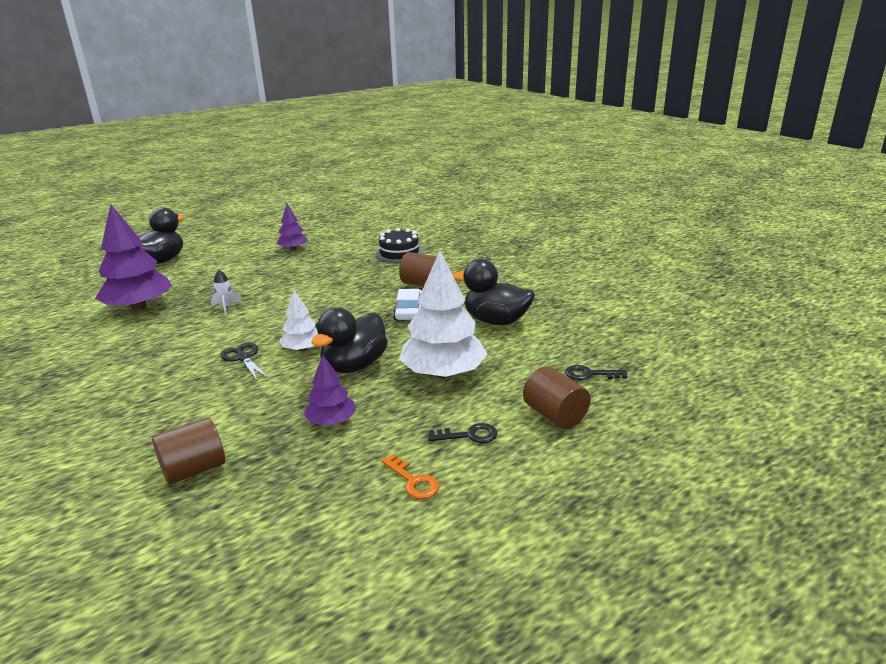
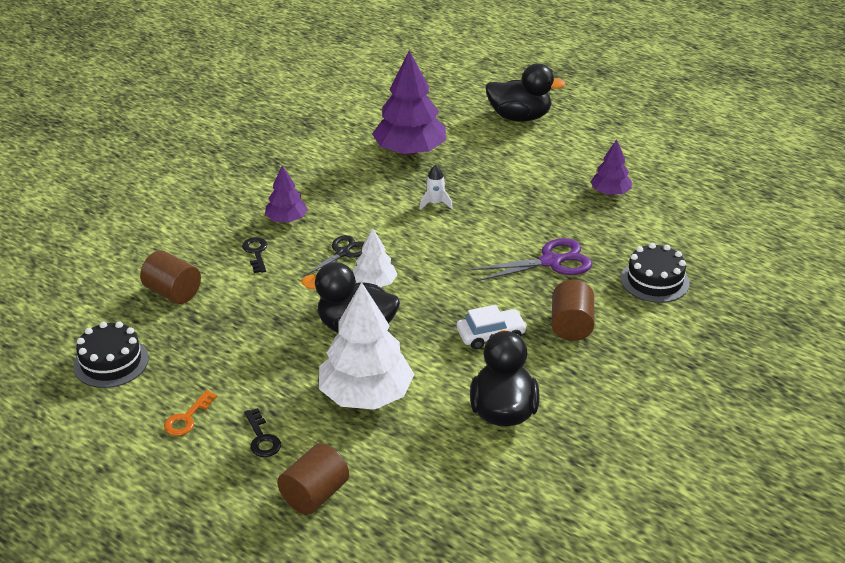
camera: 70 degrees right, 10 degrees up
purple tree [304,355,356,426] -> purple tree moved to [265,165,308,222]
black key [565,365,627,380] -> black key moved to [242,237,267,273]
none -> black cake [73,321,149,388]
none -> purple scissors [471,238,592,281]

